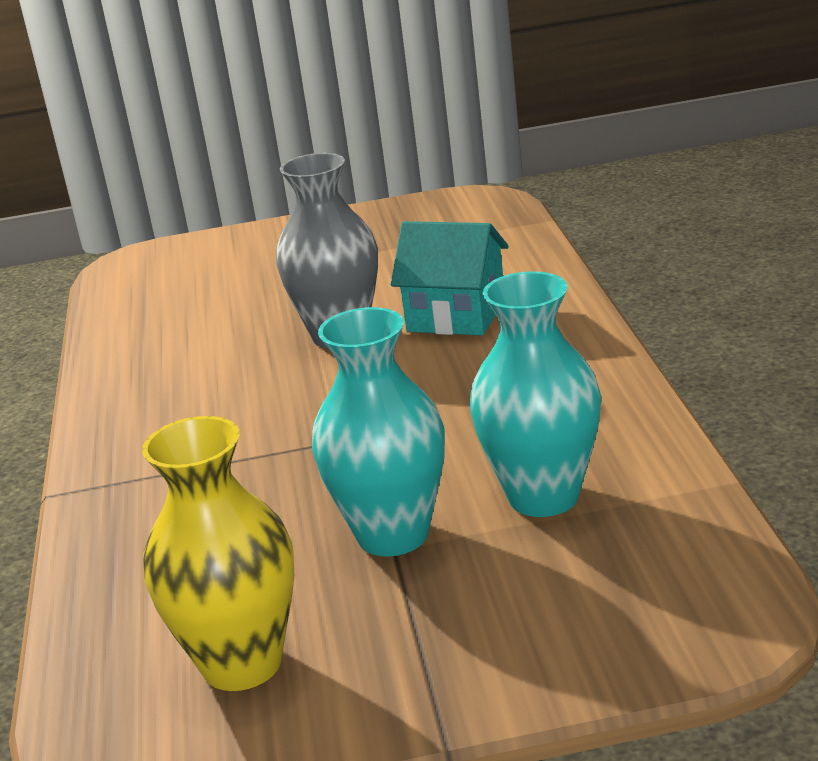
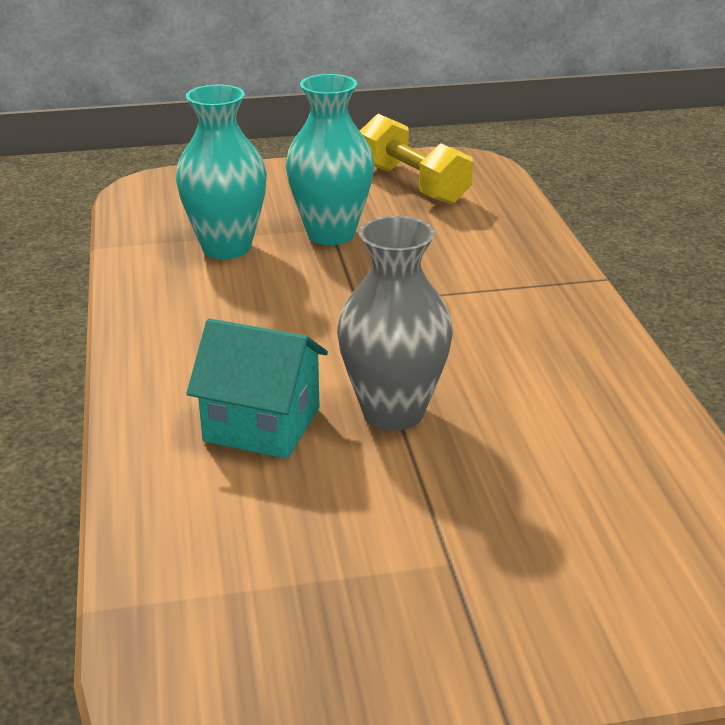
camera: 175 degrees right, 5 degrees up
yellow vase [142,416,294,691] -> yellow dumbbell [360,114,473,205]

